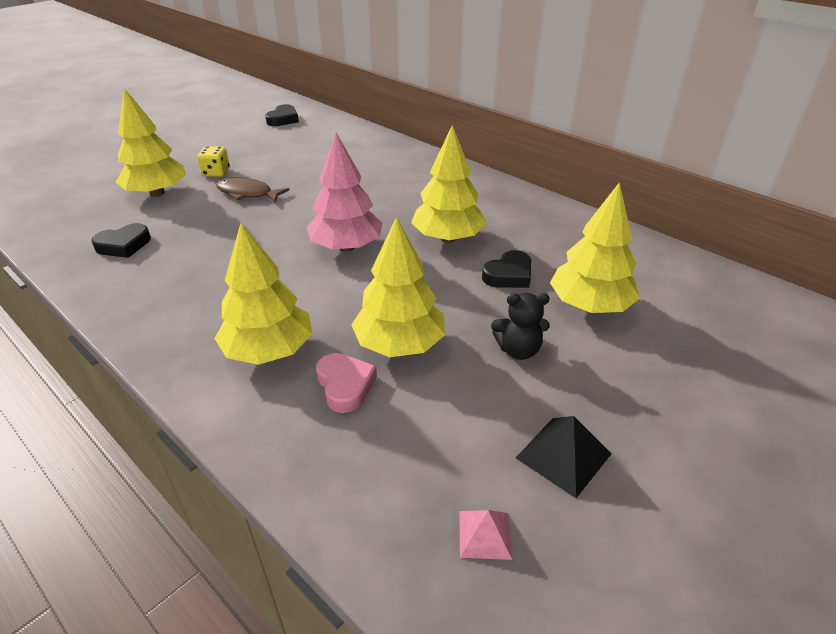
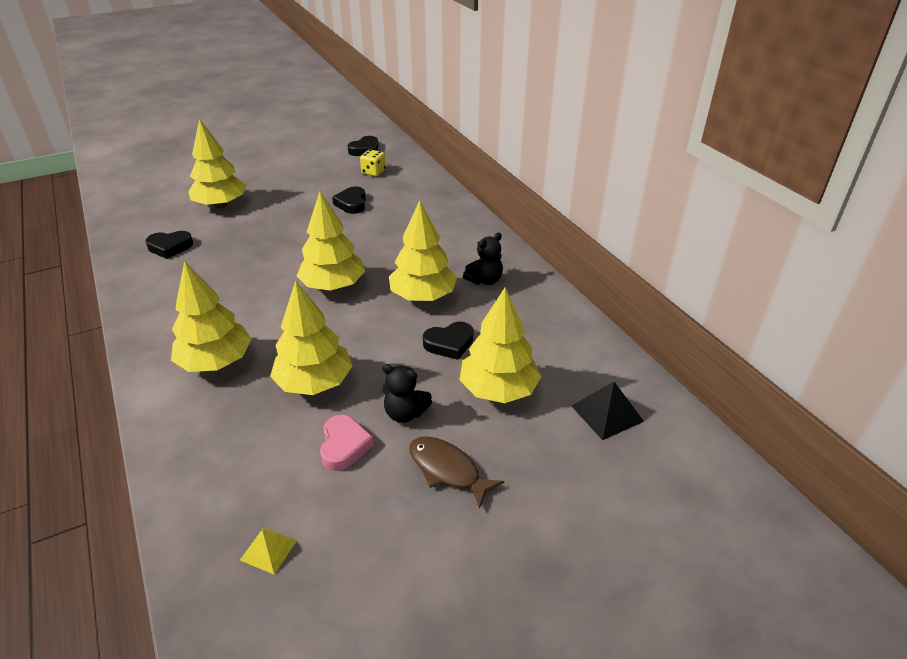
camera: 20 degrees right, 0 degrees up
yellow dice [197,146,230,177] -> yellow dice moved to [360,149,386,176]
brown fish [216,177,290,203] -> brown fish moved to [409,436,504,509]
pink tree [307,133,383,252] -> yellow tree [297,192,365,291]
pink heart [316,353,377,413] -> pink heart moved to [320,415,374,471]
pink pyramid [459,510,512,560] -> yellow pyramid [240,527,297,575]
black pyramid [516,416,612,498] -> black pyramid moved to [572,382,644,440]
none -> black heart [332,186,366,214]
none -> black teddy bear [463,232,503,285]

